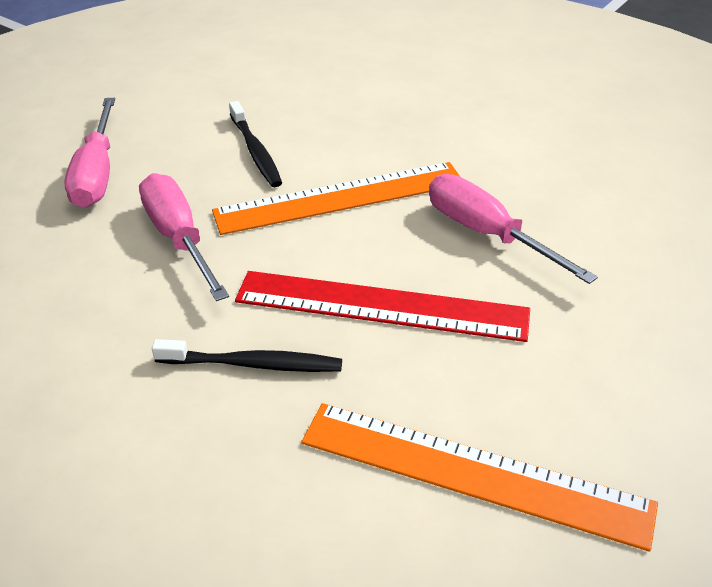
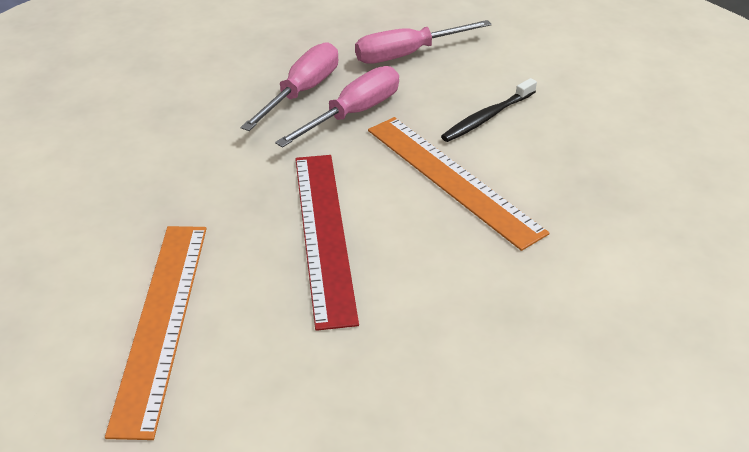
camera: 70 degrees right, 0 degrees up
black toothbrush [152,339,342,372] -> none
pink screwdriver [429,174,598,284] -> pink screwdriver moved to [241,42,339,131]

